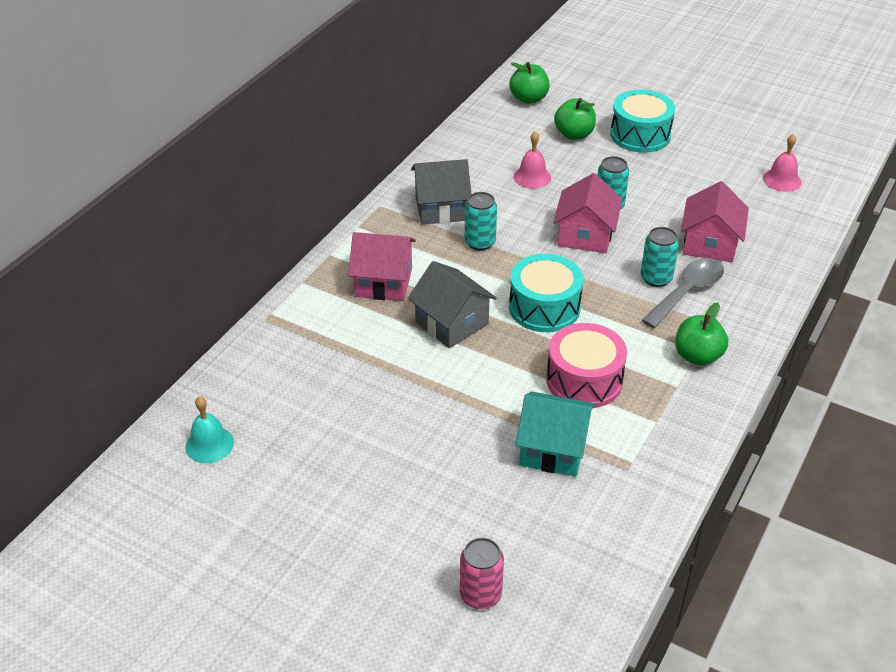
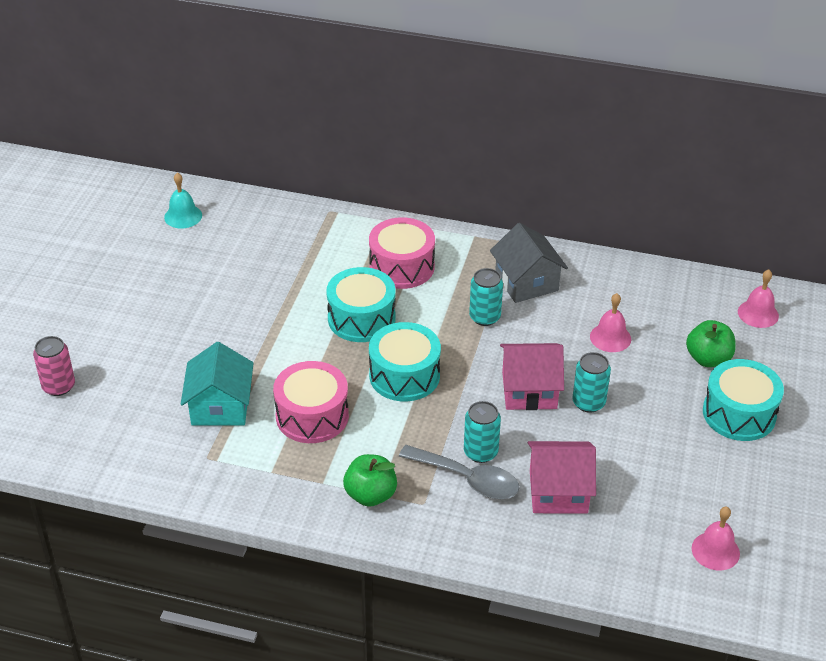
camera: 75 degrees right, 0 degrees up
pink house [348,232,416,301] -> pink drum [369,217,435,289]
grey house [408,261,497,348] -> turquoise drum [326,267,396,342]
green apple [509,62,550,104] -> pink bell [738,270,779,328]

